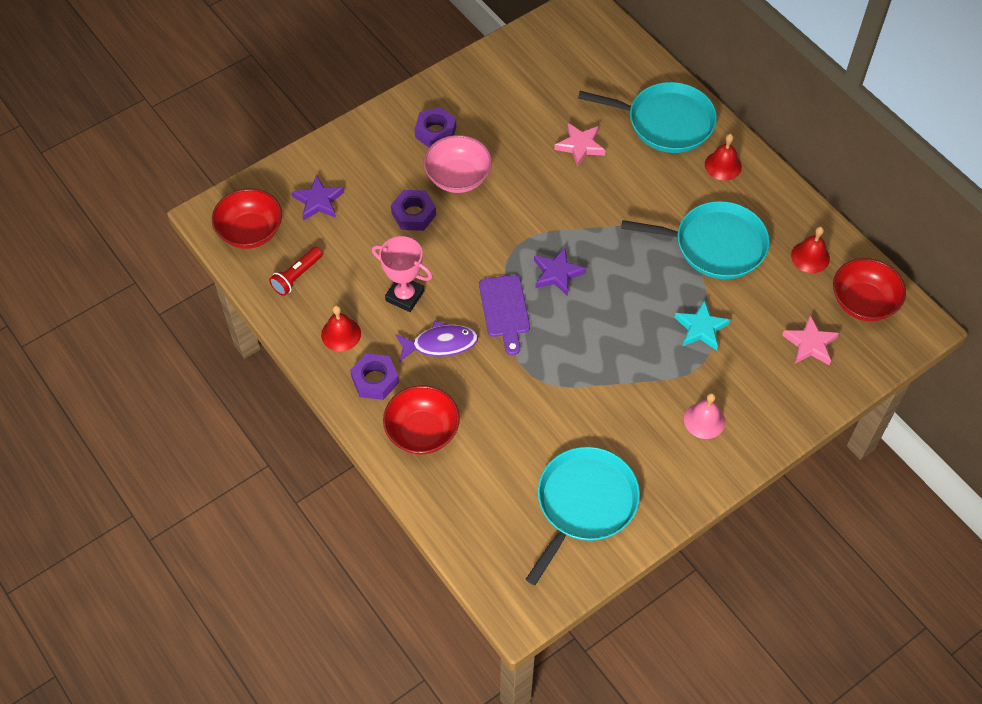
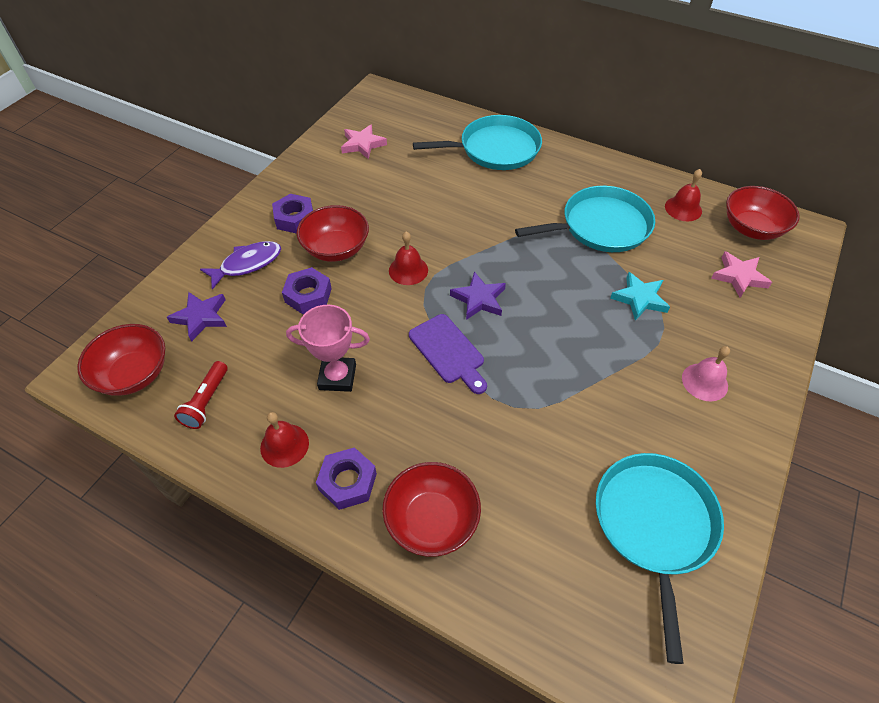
camera: 25 degrees left, 5 degrees down
purple fish [395,320,478,362] -> purple fish moved to [200,241,281,290]
pink bowl [424,135,492,193] -> red bowl [297,205,369,262]
pink star [554,123,605,167] -> pink star moved to [341,124,387,159]
red bell [705,134,742,181] -> red bell moved to [389,231,428,285]

